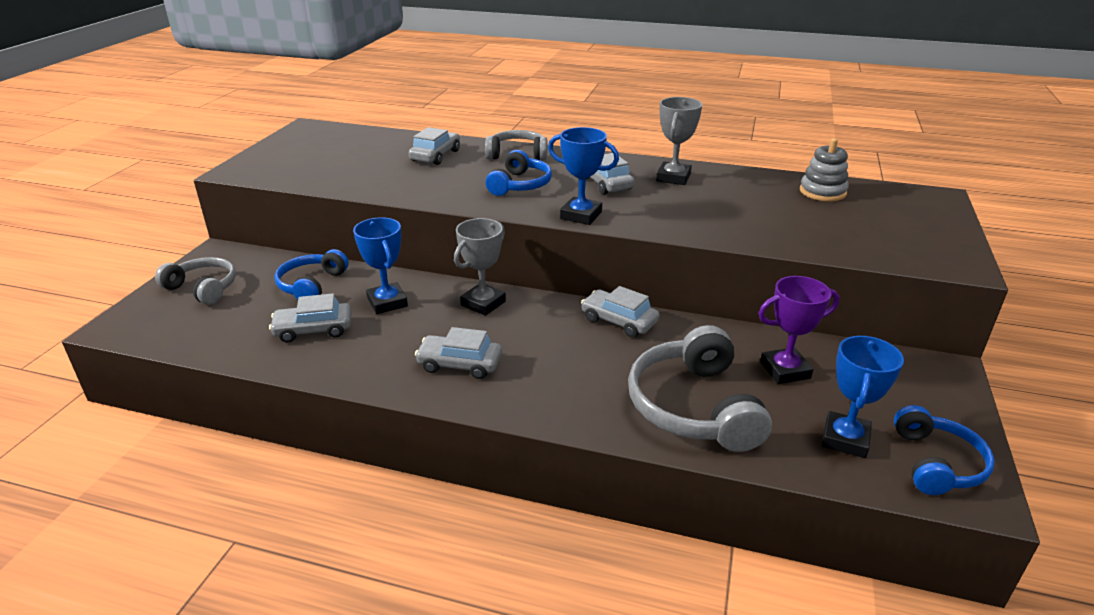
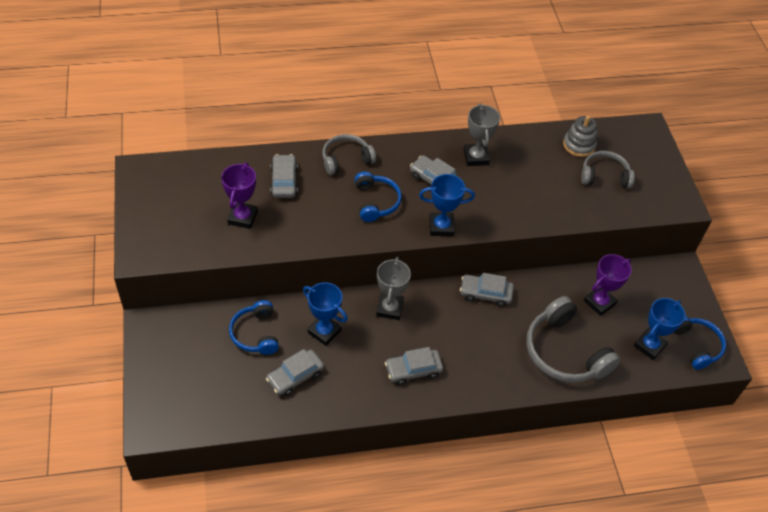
camera: 30 degrees left, 20 degrees up
grey headphones [155,257,236,305] -> grey headphones moved to [581,151,635,188]
blue trophy [822,336,904,458] -> blue trophy turned 45 degrees clockwise [634,298,685,360]
none -> purple trophy [221,162,258,229]

